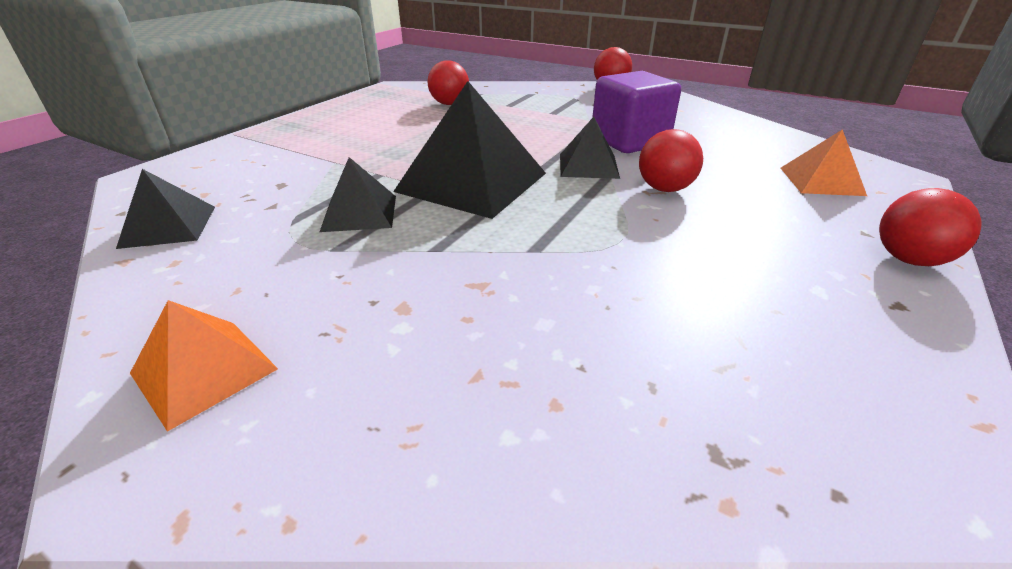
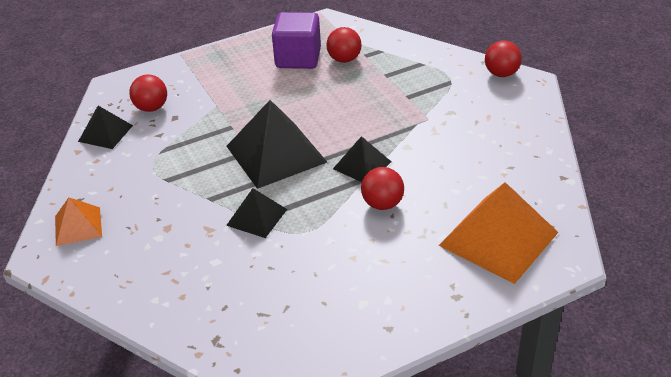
camera: 35 degrees right, 5 degrees up
black pyramid [320,157,396,232] -> black pyramid moved to [226,188,287,238]
purple cube [592,71,681,153] -> purple cube moved to [272,12,321,69]
orange pyramid [781,129,867,196] -> orange pyramid [438,182,559,284], size x1.84
red ball [879,188,982,266] -> red ball moved to [129,74,167,112]

